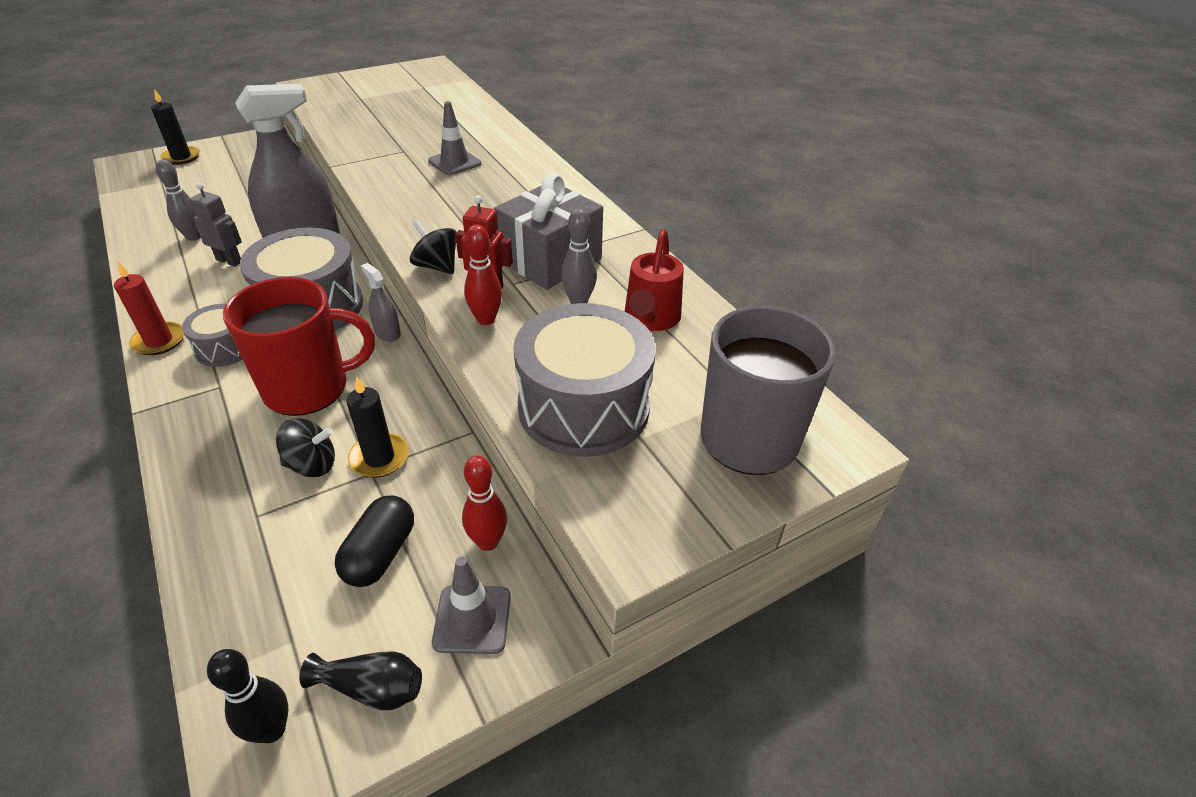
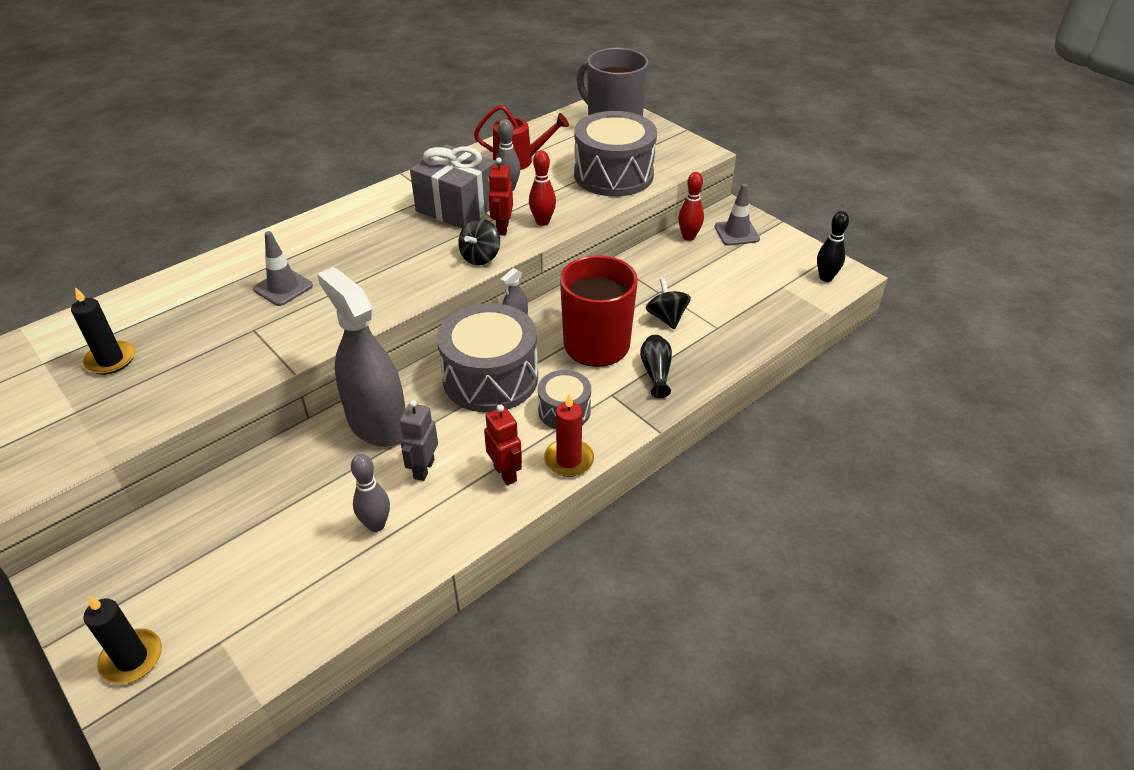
camera: 100 degrees left, 0 degrees up
black vase [299,651,422,710] -> black vase moved to [640,335,672,398]
black capsule [334,495,414,587] -> none
black candle [346,376,409,478] -> black candle moved to [71,287,135,375]
none -> red robot [484,404,522,485]

